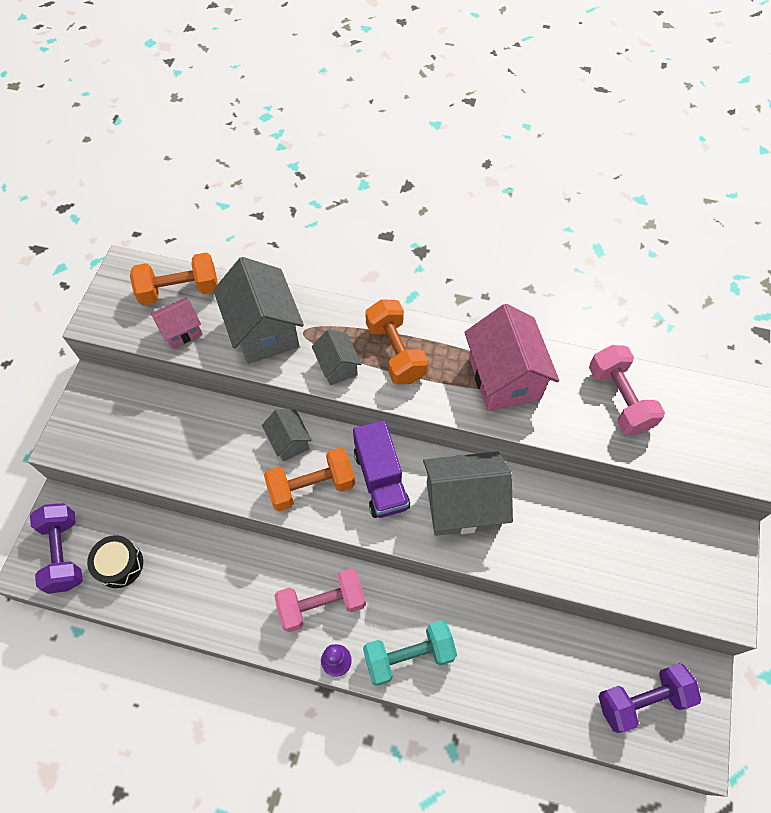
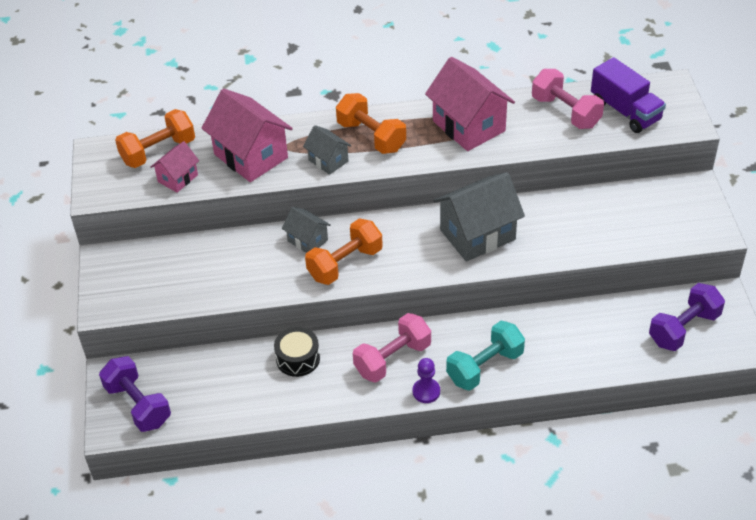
camera: 20 degrees left, 15 degrees down
black drum [87,535,143,588] -> black drum moved to [274,327,320,377]
grey house [213,257,304,364] -> pink house [201,88,293,182]
purple truck [353,420,410,518] -> purple truck moved to [591,57,666,133]

